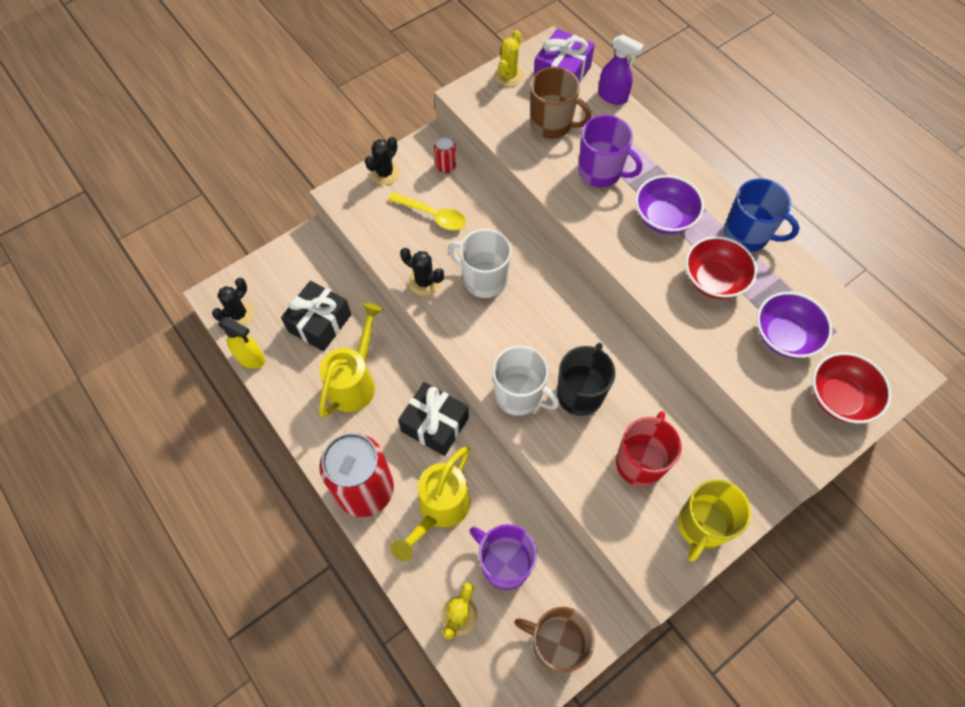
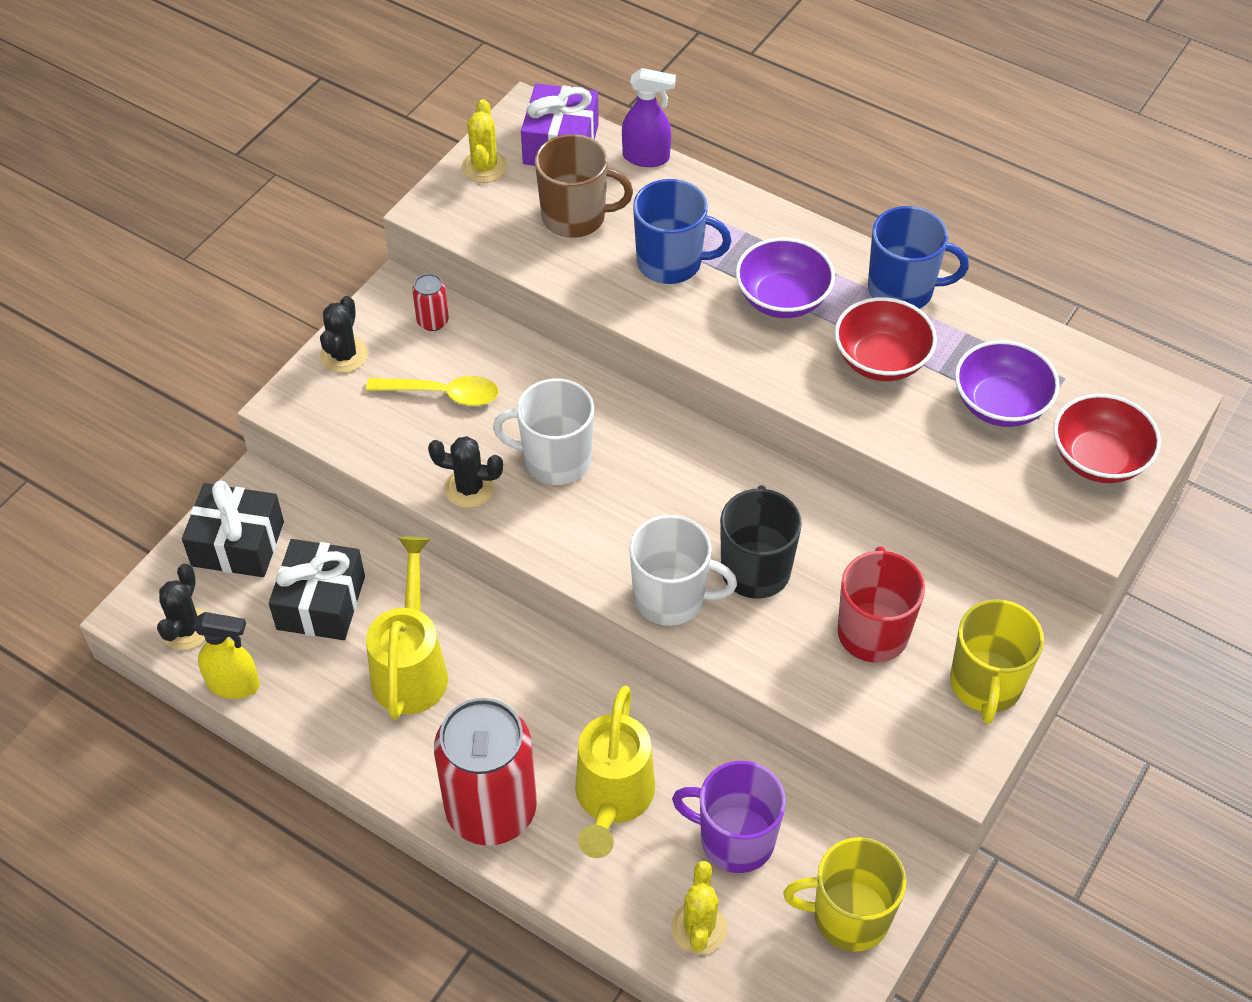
camera: 20 degrees left, 10 degrees down
black gift [398,382,469,456] -> black gift moved to [182,480,284,577]
brown mug [514,607,595,672] -> yellow mug [783,837,907,952]
purple mug [578,115,642,187] -> blue mug [633,179,732,284]

